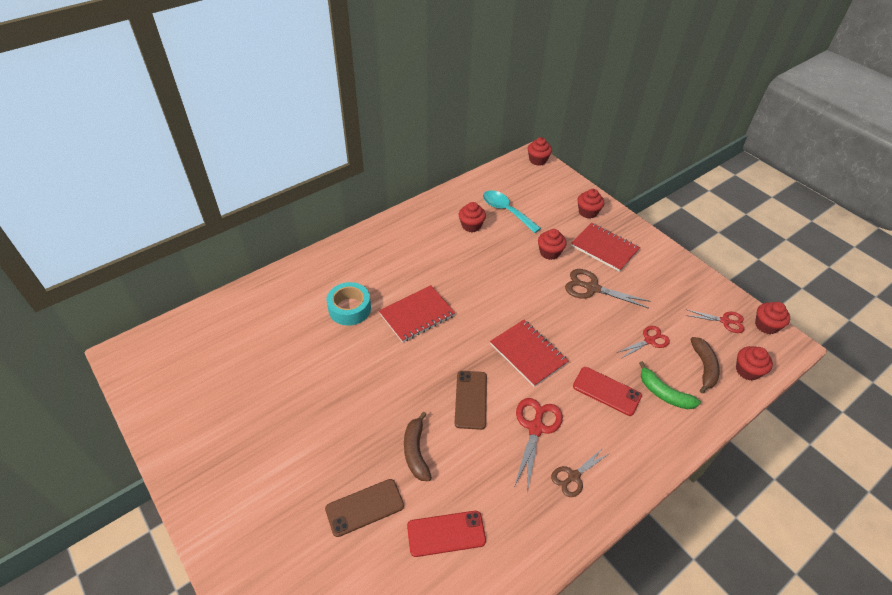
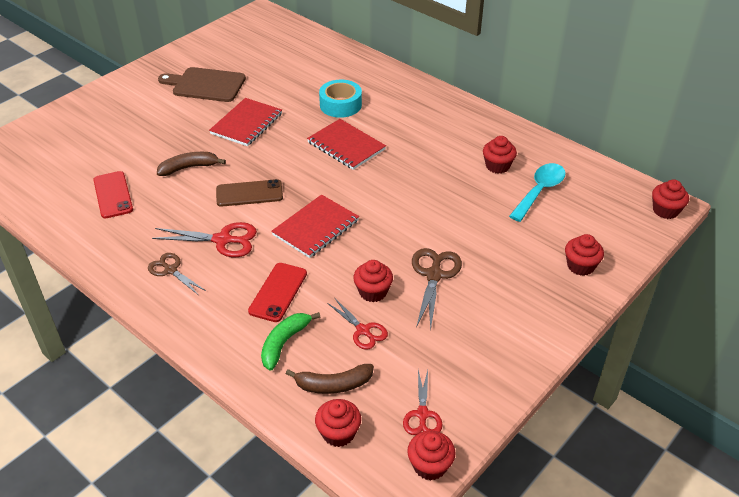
camera: 80 degrees right, 5 degrees down
brown phone [325,479,404,537] -> none
red cupcake [538,229,567,260] -> red cupcake moved to [353,260,393,302]
red notebook [571,222,640,272] -> red notebook moved to [209,98,282,146]
none -> brown cutting board [158,67,246,102]

